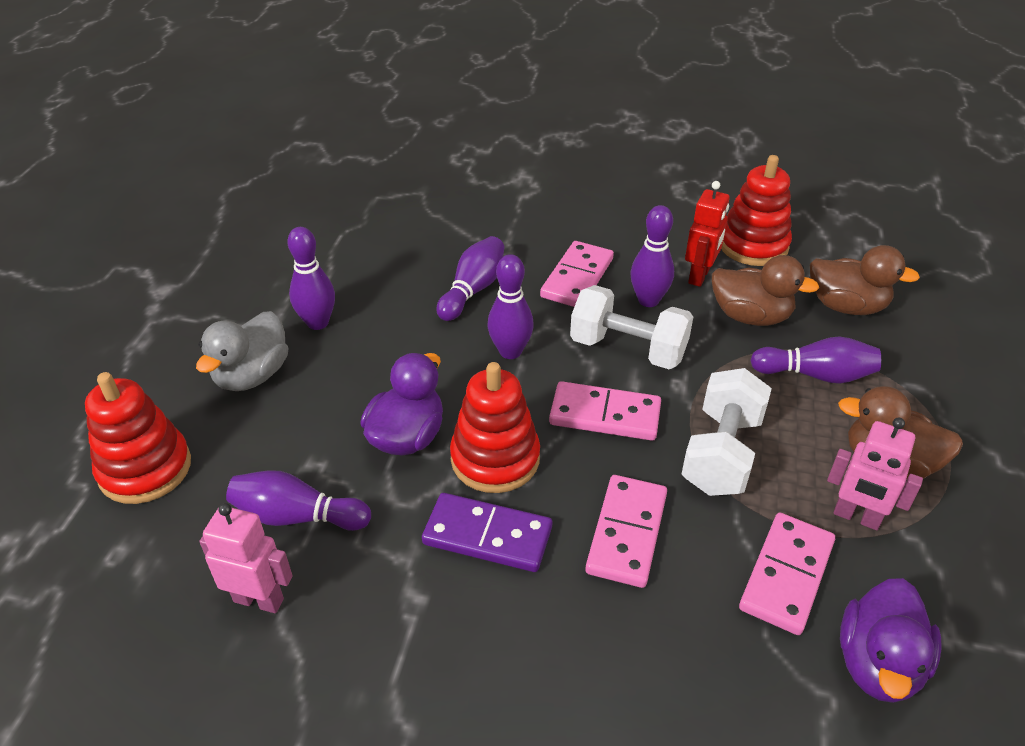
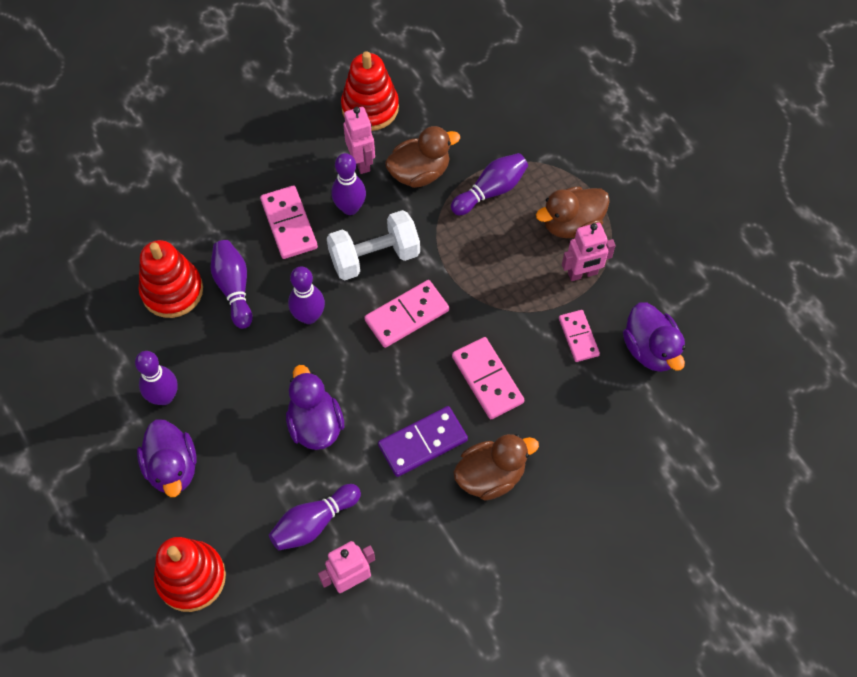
camera: 45 degrees left, 20 degrees up
grey duck [196,311,288,391] -> purple duck [137,419,197,497]
red stacking toy [450,362,540,493] -> red stacking toy moved to [138,240,203,318]
white dumbbell [682,368,772,496] -> none
red robot [685,181,730,287] -> pink robot [343,107,375,174]
pink domino [739,513,835,635] -> pink domino [559,310,600,362], size x0.66
brown duck [810,245,920,315] -> brown duck moved to [453,434,539,500]

